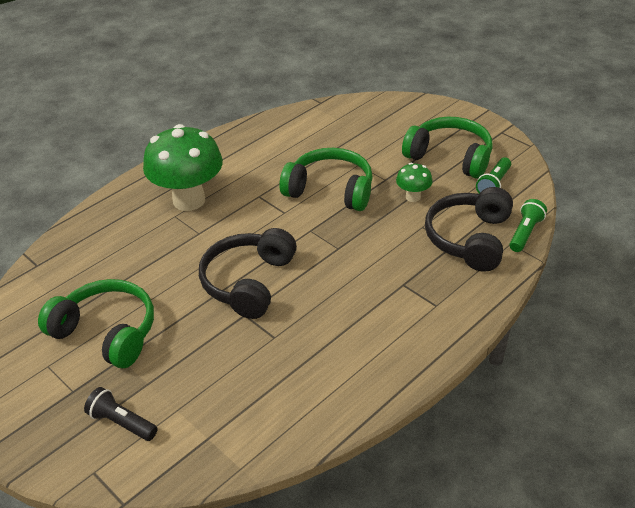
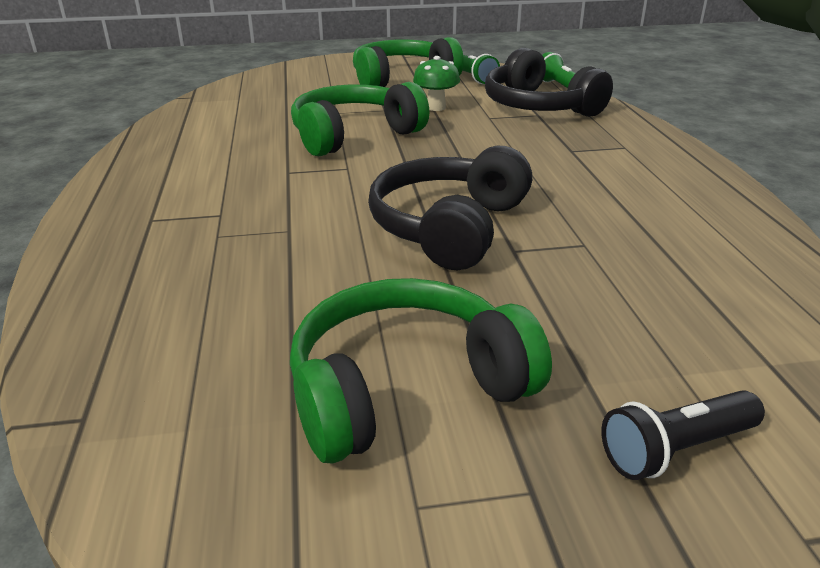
camera: 55 degrees left, 10 degrees down
green mushroom [143,124,223,211] -> none
black headphones [199,228,297,319] -> black headphones turned 60 degrees clockwise [368,146,532,270]

